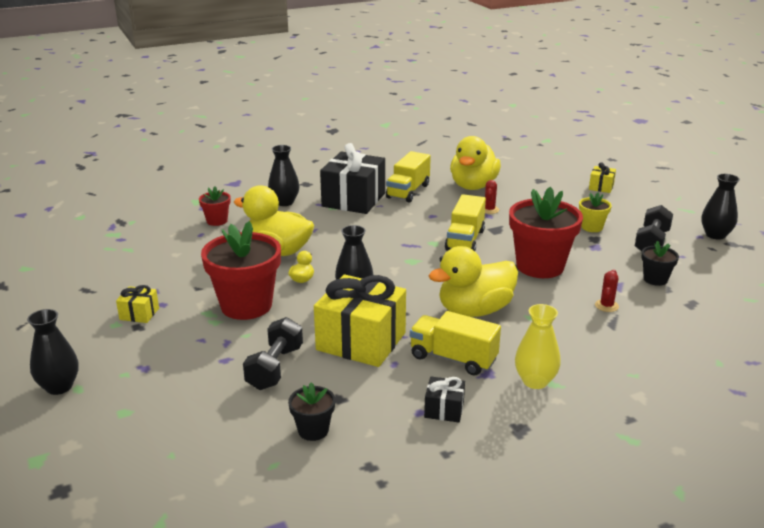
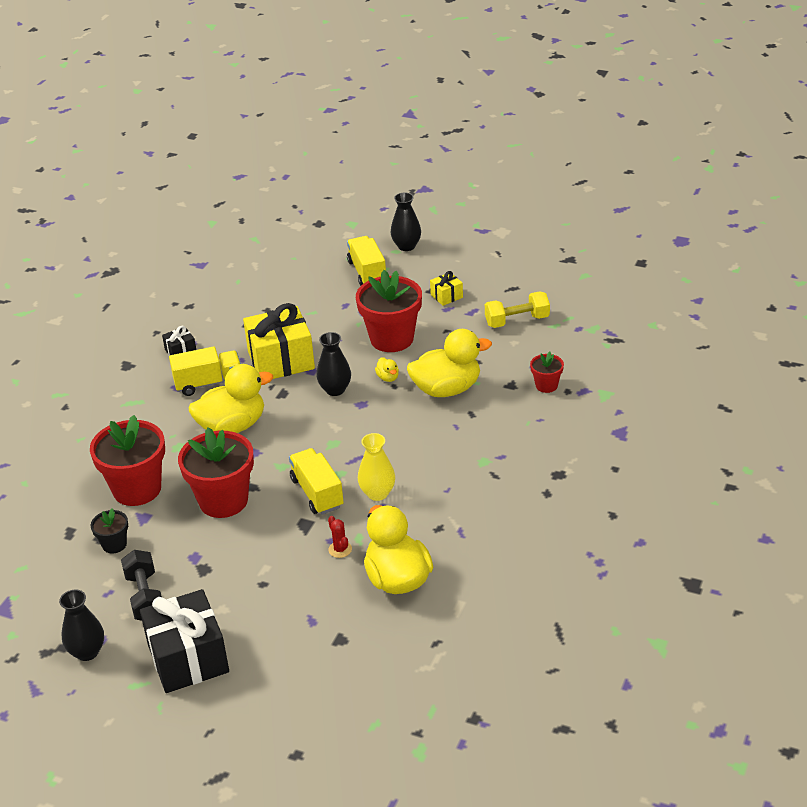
camera: 140 degrees right, 10 degrees up
black dumbbell [243,317,303,390] -> none
black vase [268,145,300,206] -> none
black flower pot [288,382,335,441] -> none
black gift [320,143,385,214] -> black gift moved to [140,589,229,693]
yellow truck [386,151,431,202] -> yellow truck moved to [347,236,386,286]
yellow duck [428,246,518,317] -> yellow duck turned 45 degrees clockwise [189,364,273,433]
yellow vase [515,304,561,389] -> yellow vase moved to [358,433,395,501]
yellow flower pot [579,193,612,232] -> none
yellow gift [589,162,616,193] -> none
red cactus [595,269,619,312] -> red flower pot [90,415,165,506]
none -> yellow dumbbell [485,291,550,328]

